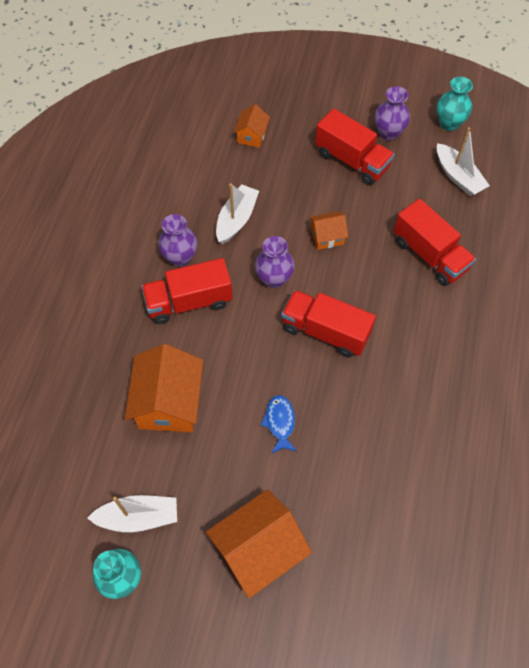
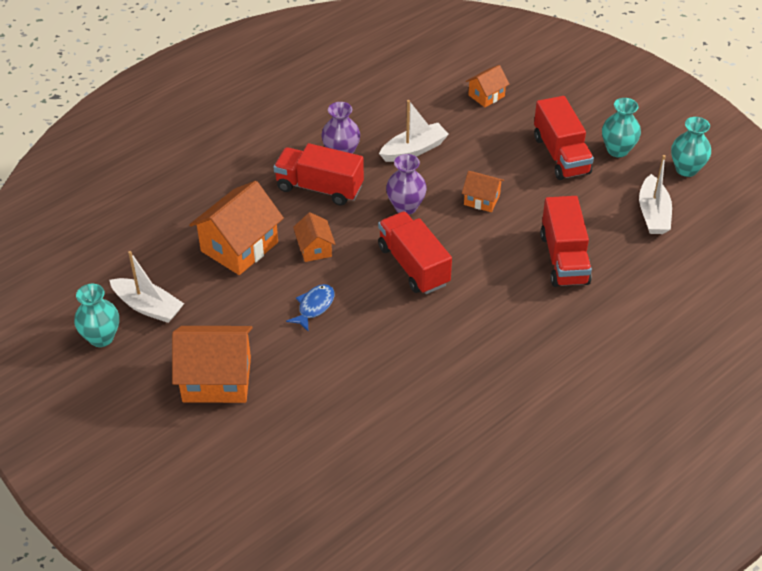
camera: 35 degrees right, 15 degrees down
purple vase [375,86,410,141] -> turquoise vase [602,98,641,157]
none -> orange house [293,212,335,262]

